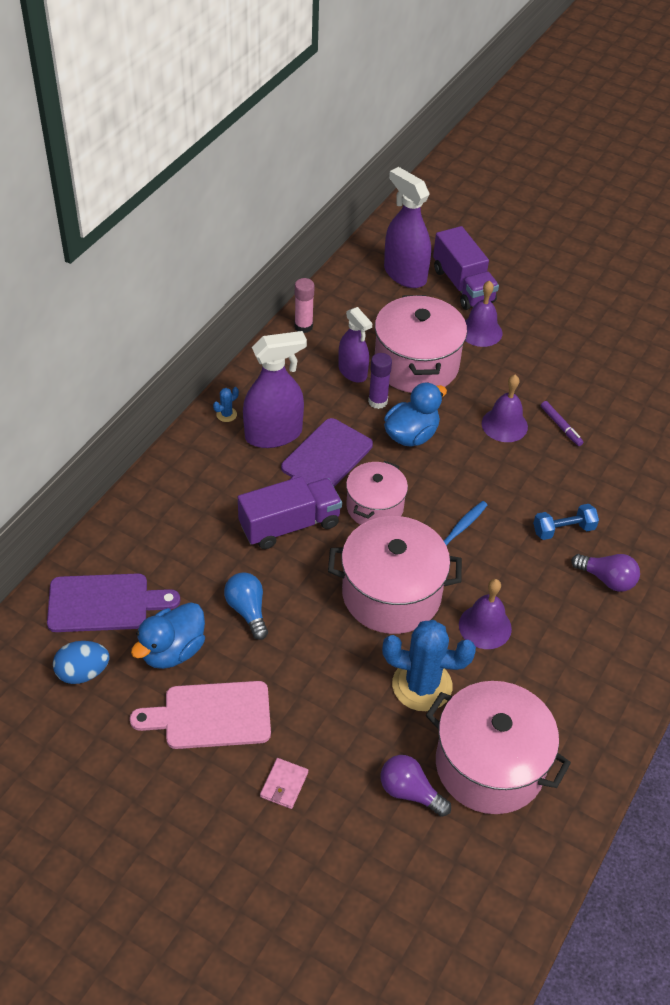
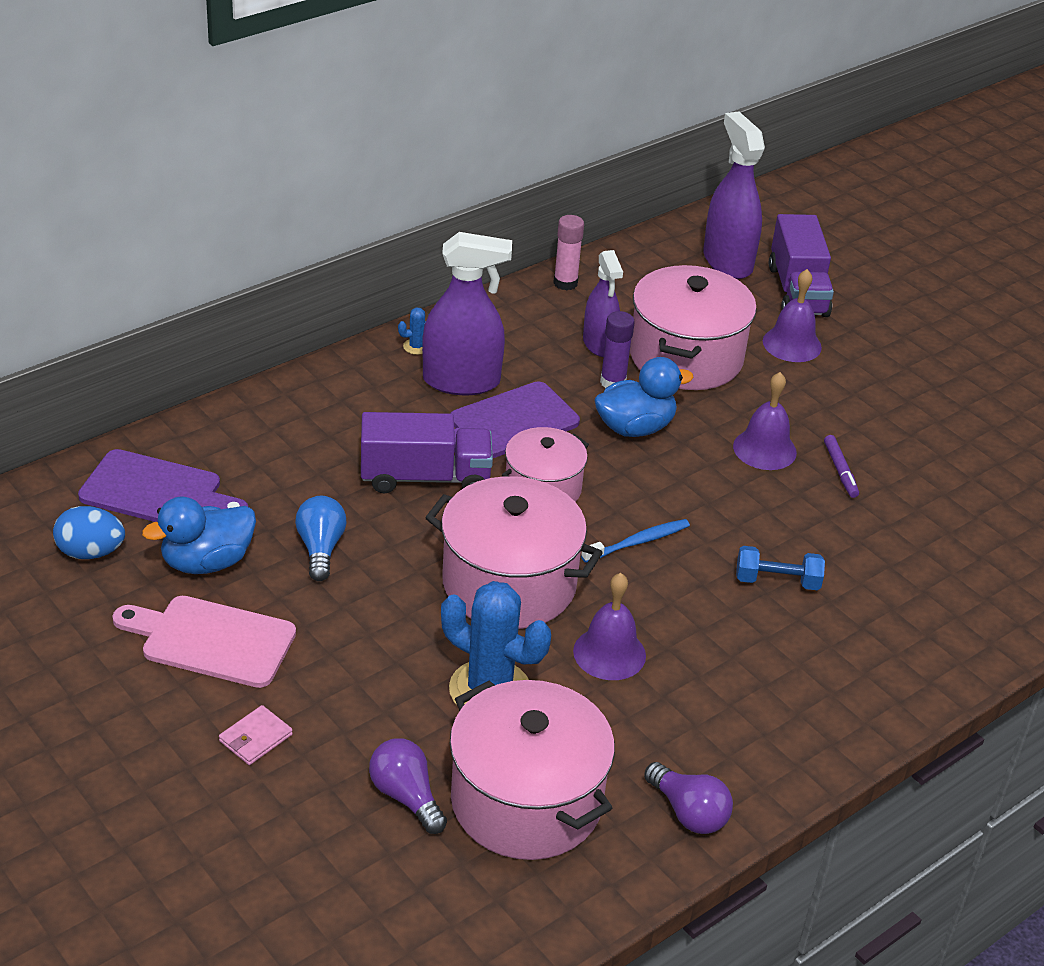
camera: 20 degrees right, 10 degrees down
purple light bulb [571,554,640,592] -> purple light bulb moved to [644,762,733,834]

